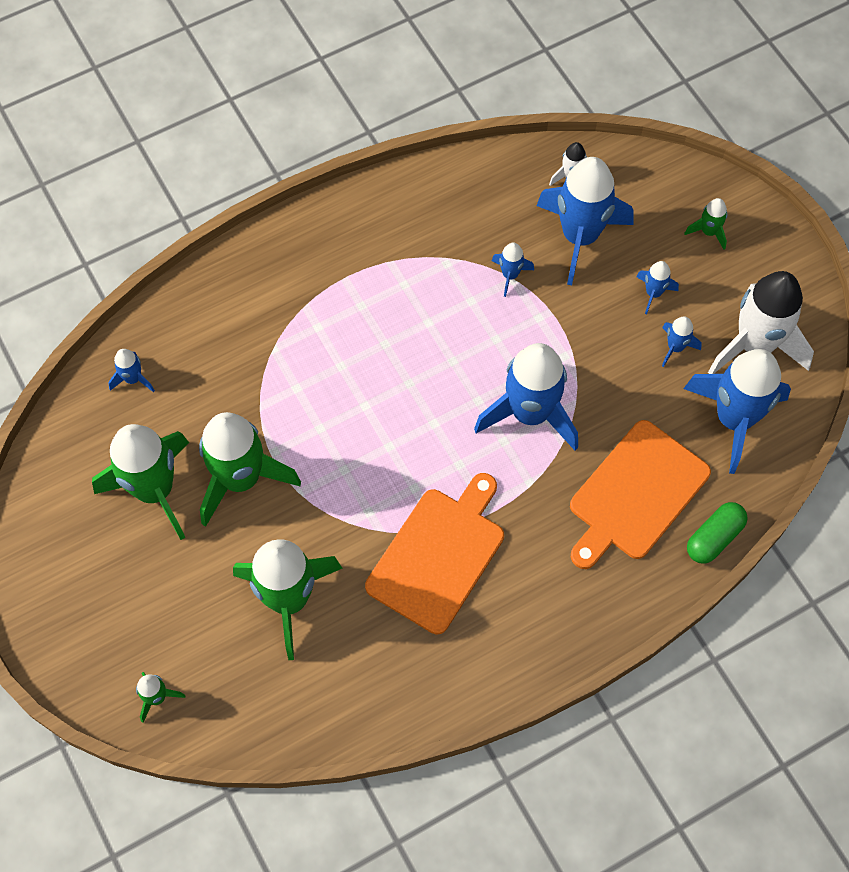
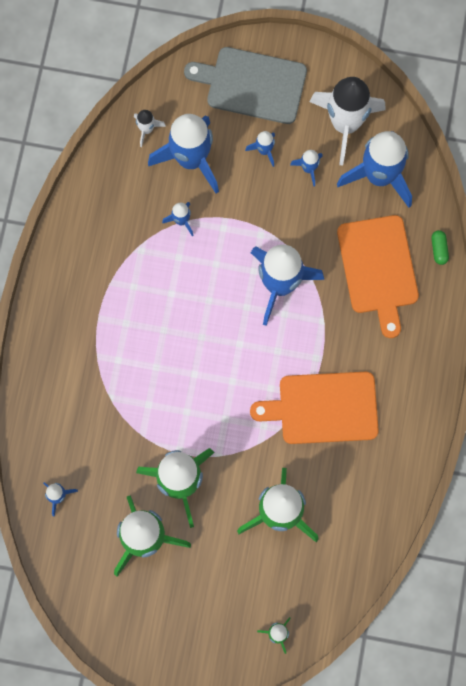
camera: 50 degrees left, 10 degrees up
orange cutting board [365,473,504,634] -> orange cutting board turned 75 degrees counterclockwise [250,372,379,444]
green rocket [684,198,728,250] -> grey cutting board [184,47,307,124]
green capsule [687,502,748,564] -> green capsule [431,230,449,265], size x0.65

